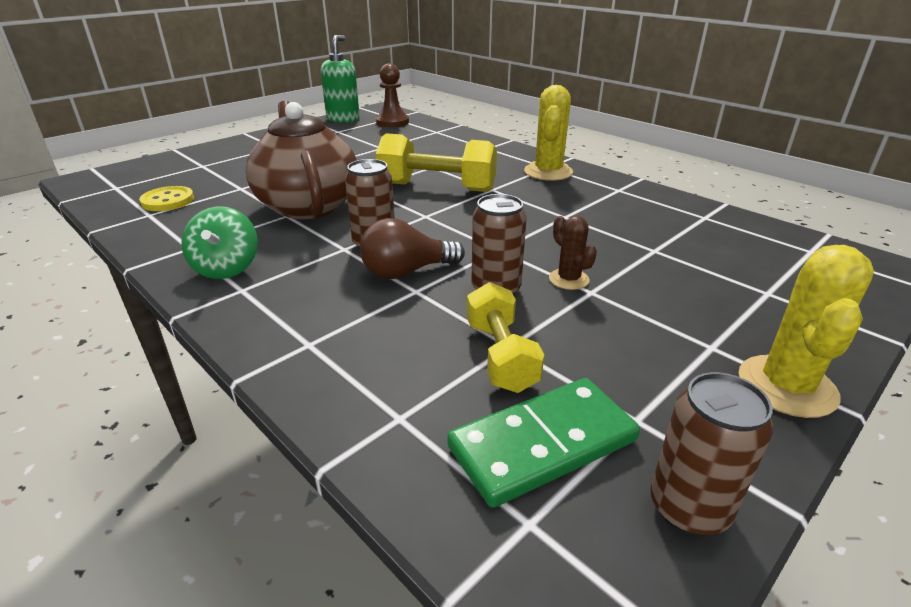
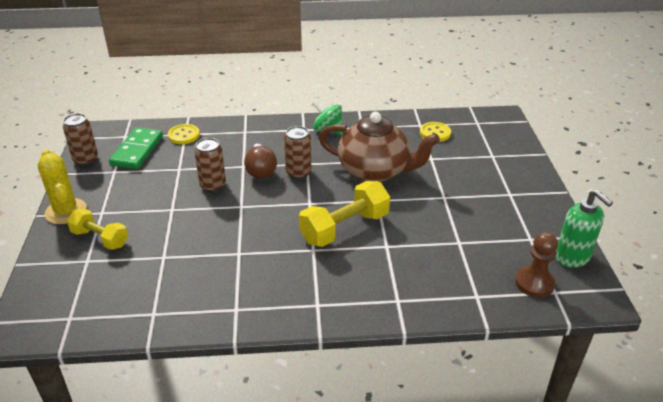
camera: 130 degrees right, 5 degrees up
brown light bulb [360,218,465,279] -> brown light bulb turned 150 degrees clockwise [244,144,277,179]
yellow dumbbell [467,282,544,393] -> yellow dumbbell moved to [67,208,128,250]
yellow cactus [524,85,573,181] -> none
brown cactus [549,216,597,290] -> none
none -> yellow button [168,124,200,144]

